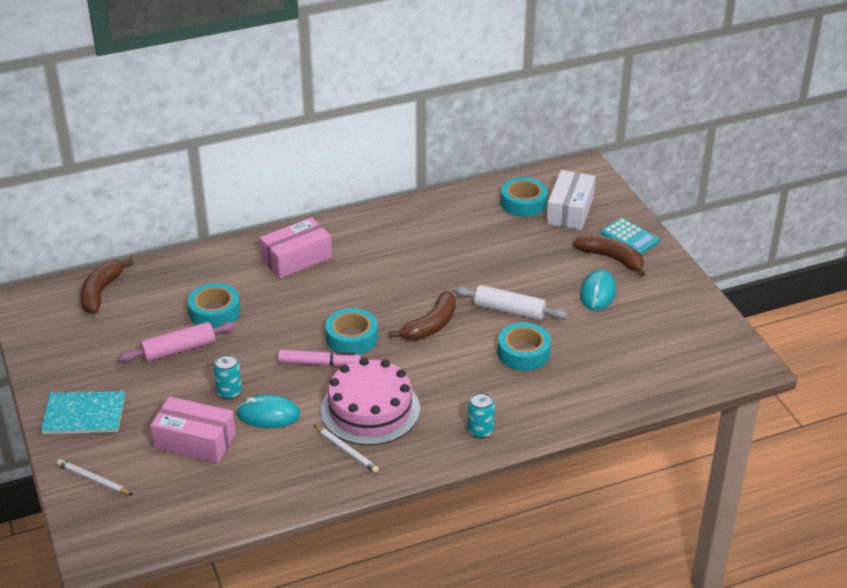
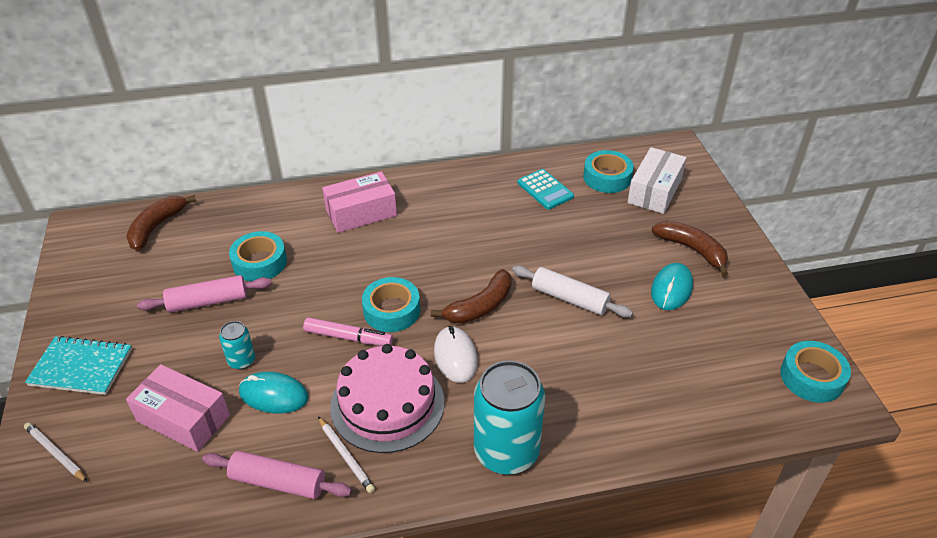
camera: 10 degrees right, 5 degrees up
turquoise can [467,392,495,438] -> turquoise can [474,360,545,474], size x2.13
turquoise tape [498,322,551,371] -> turquoise tape moved to [780,341,851,403]
turquoise calculator [601,218,660,254] -> turquoise calculator moved to [517,169,574,209]
none -> pink rolling pin [202,451,352,499]
none -> white mouse [434,326,478,383]

